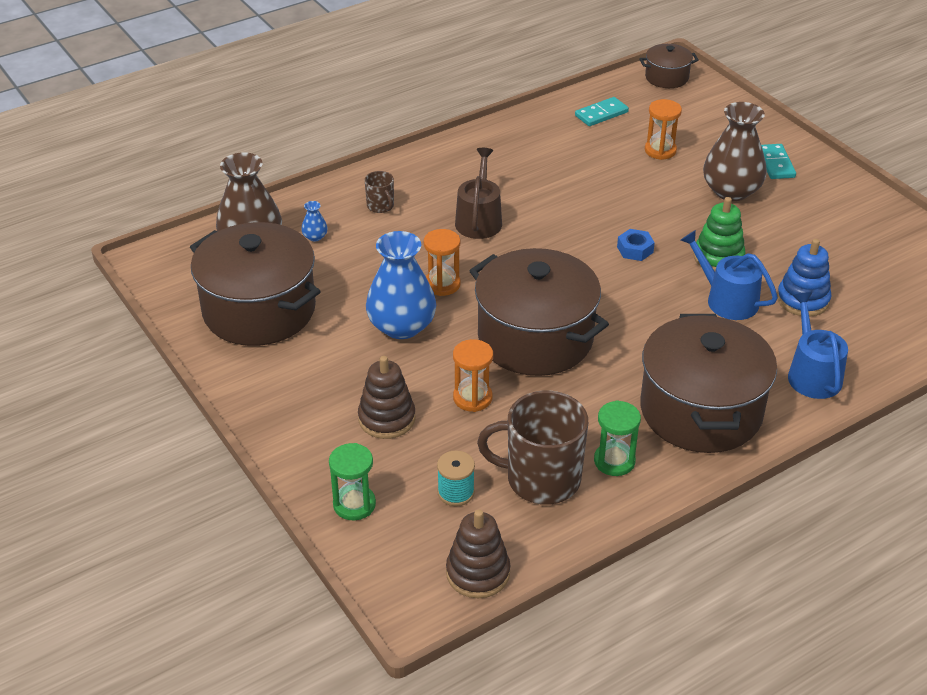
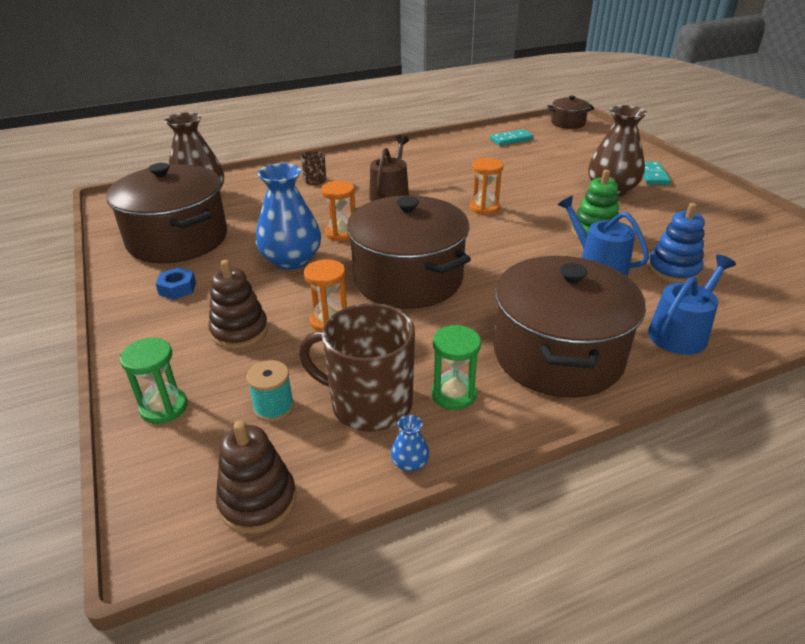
camera: 10 degrees right, 5 degrees down
blue vase [301,201,328,241] -> blue vase moved to [391,415,430,472]
blue nut [617,229,655,261] -> blue nut moved to [156,267,196,300]
orange hourglass [645,99,682,160] -> orange hourglass moved to [470,158,503,215]
blue watering can [788,292,848,399] -> blue watering can turned 45 degrees clockwise [648,255,736,355]

